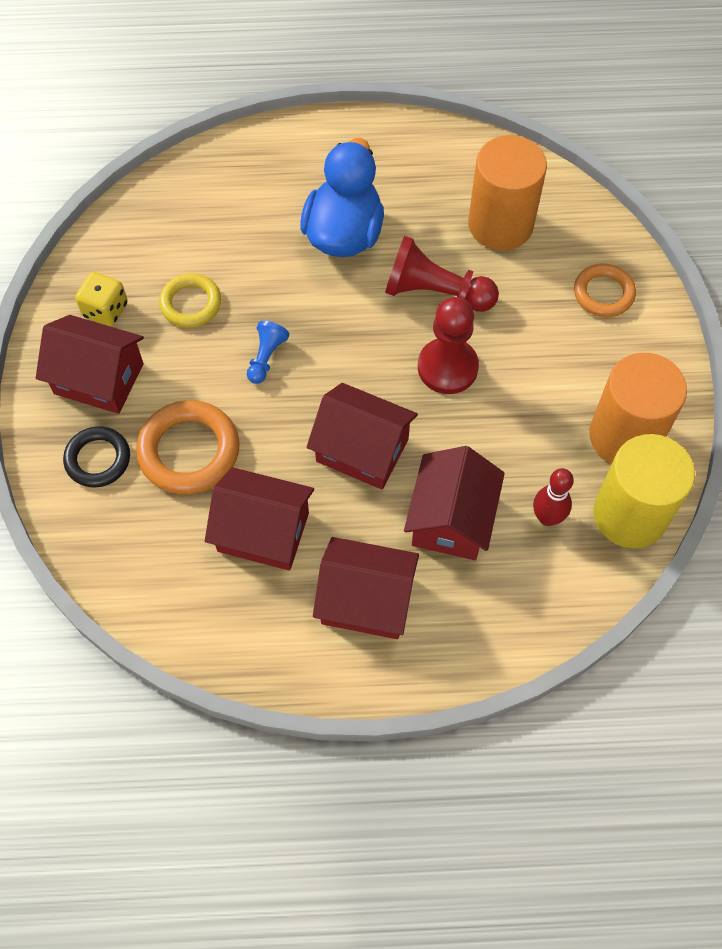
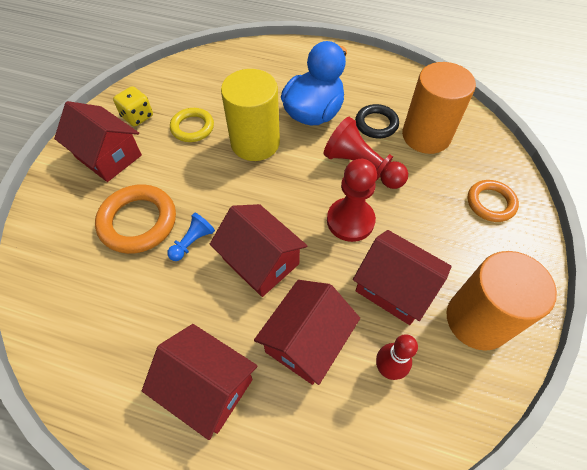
camera: 20 degrees right, 5 degrees down
black ring [63,426,130,488] -> black ring moved to [355,104,399,138]
red house [205,467,314,571] -> red house moved to [353,230,452,325]
blue pawn [247,321,290,384] -> blue pawn moved to [167,213,215,261]
yellow cylinder [593,434,695,548] -> yellow cylinder moved to [221,69,280,161]

